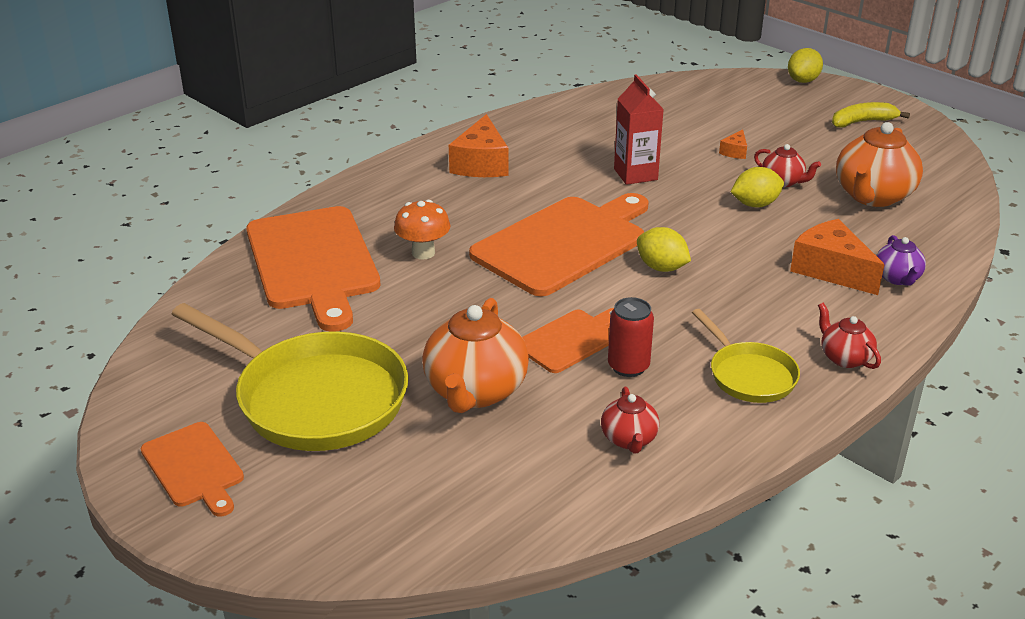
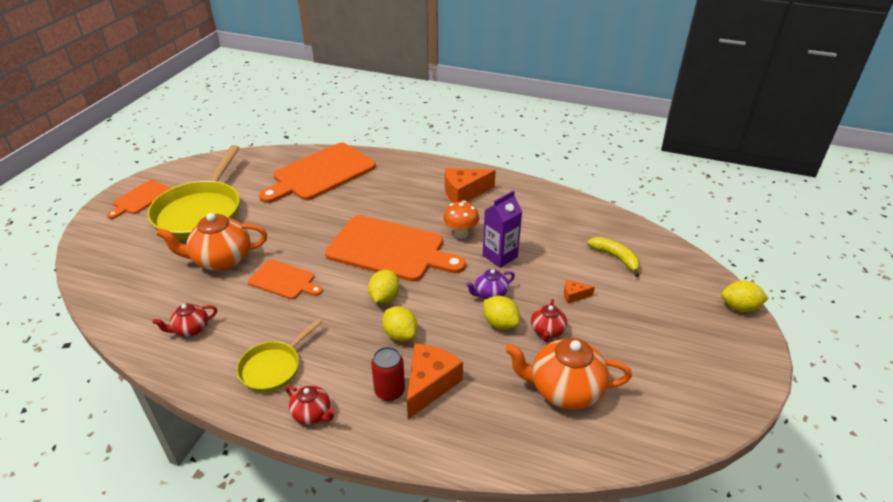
camera: 65 degrees right, 5 degrees up
orange mushroom [394,200,451,260] -> orange mushroom moved to [443,200,479,239]
red can [608,297,654,377] -> red can moved to [371,347,405,401]
red carton [614,74,664,185] -> purple carton [483,190,522,268]
red teapot [818,303,881,369] -> red teapot turned 90 degrees clockwise [286,386,336,425]
yellow banana [832,102,910,128] -> yellow banana moved to [587,237,640,277]
purple teapot [876,235,926,285] -> purple teapot moved to [466,269,515,299]
none -> yellow lemon [382,306,417,341]

